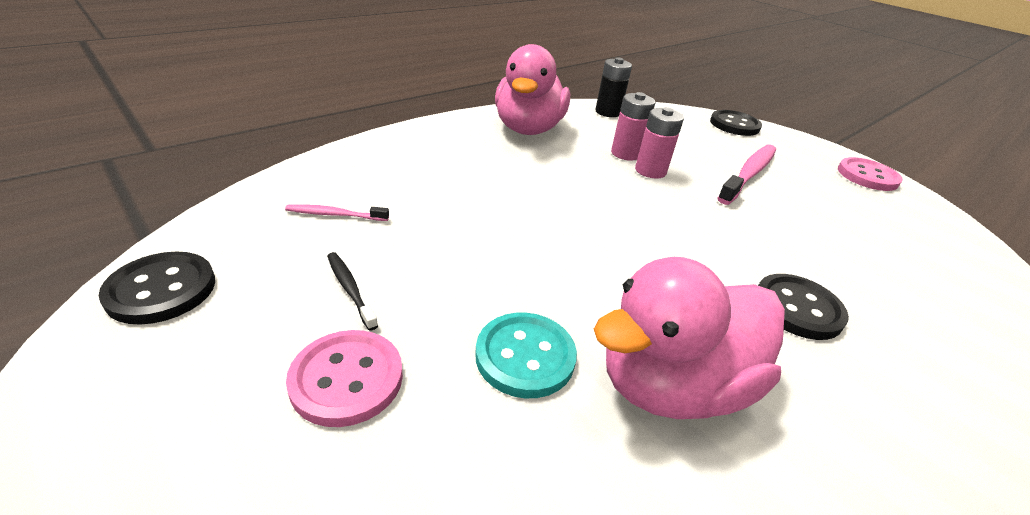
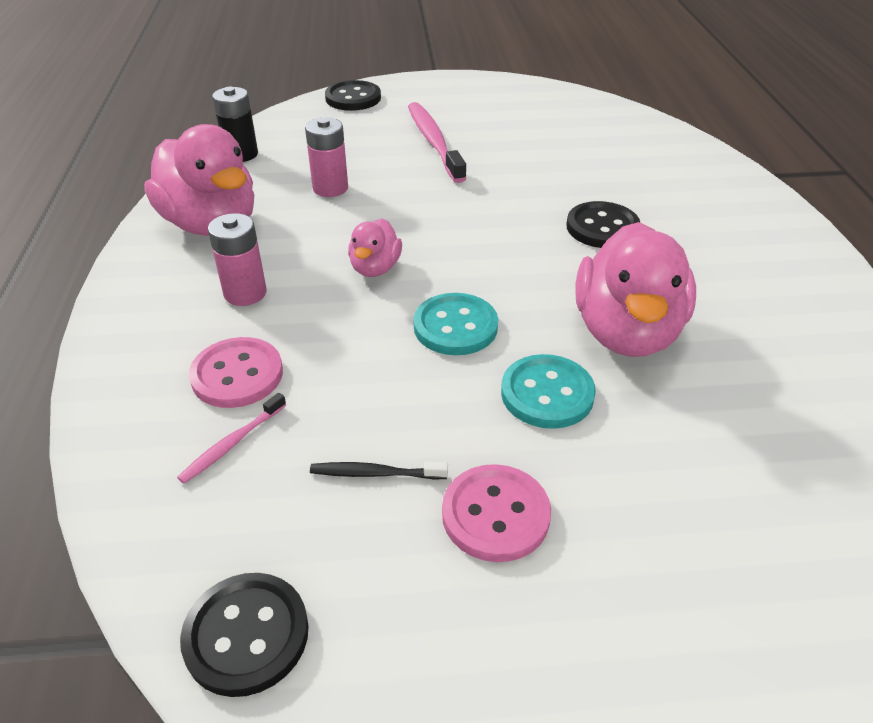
camera: 50 degrees left, 5 degrees up
pink battery [635,107,684,179] -> pink battery moved to [208,213,267,306]
pink button [838,157,903,191] -> pink button moved to [189,337,283,408]
none -> pink duck [348,219,402,277]
none -> turquoise button [413,293,498,355]

